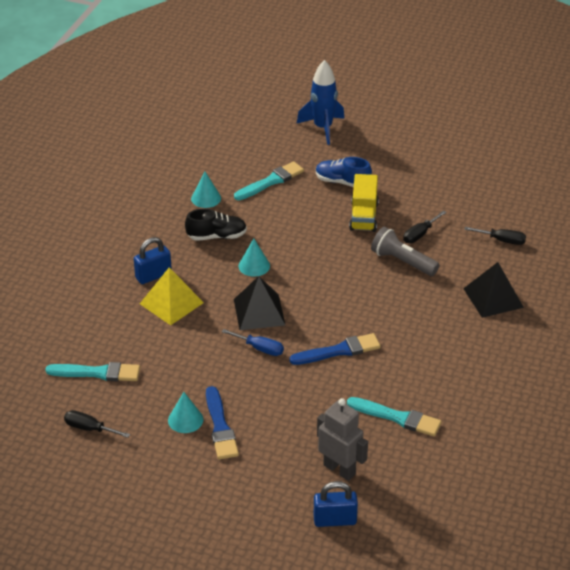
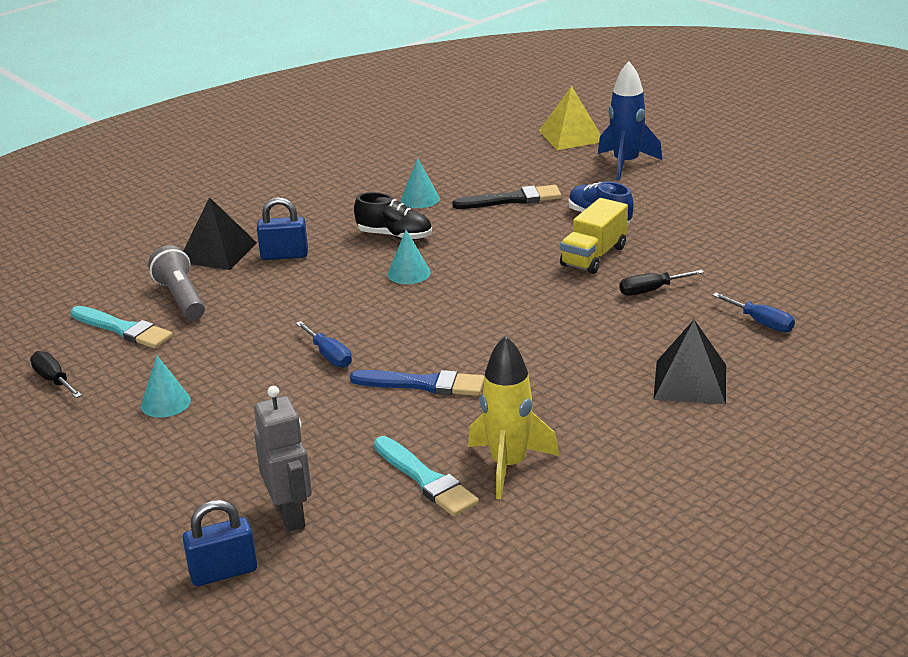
camera: 30 degrees right, 10 degrees down
yellow pyramid [140,267,204,325] -> yellow pyramid moved to [539,86,601,150]
blue brush [206,386,239,459] -> none
turquoise brush [234,161,304,200] -> black brush [452,185,561,209]
black pyramid [234,276,285,330] -> black pyramid moved to [183,197,257,270]
blue padlock [314,481,358,527] -> blue padlock turned 45 degrees counterclockwise [183,500,257,586]
grey flashlight [371,227,439,276] -> grey flashlight moved to [148,245,205,320]
black screwdriver [464,227,526,245] -> blue screwdriver [712,293,795,332]
none -> yellow rocket [468,335,559,499]

